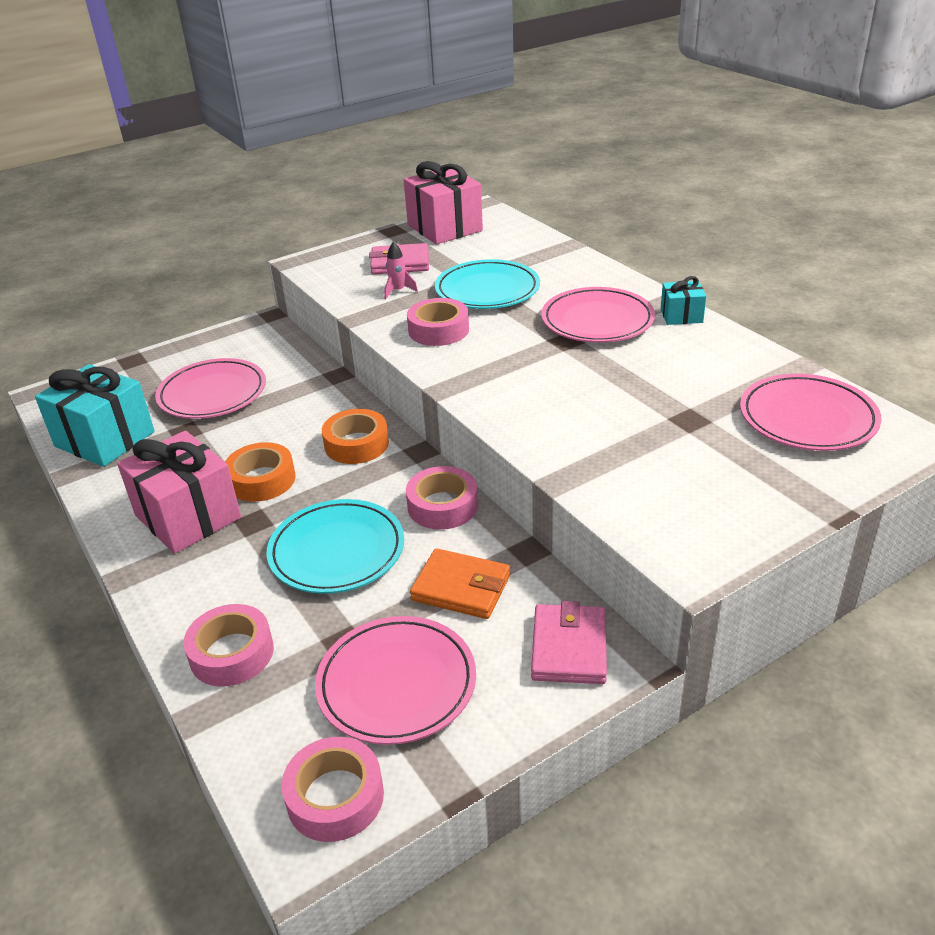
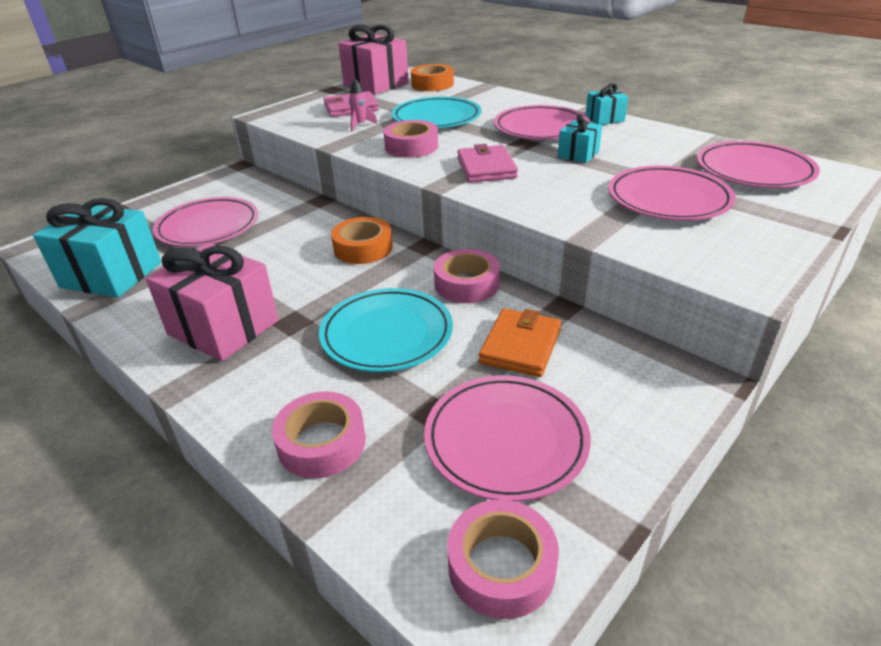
camera: 15 degrees left, 0 degrees up
orange tape [225,442,296,502] -> orange tape moved to [411,64,454,91]
orange wallet [410,548,510,619] -> orange wallet turned 75 degrees counterclockwise [479,308,561,377]
pink wallet [531,601,607,684] -> pink wallet moved to [457,144,518,183]
none -> turquoise gift [558,115,602,163]
none -> pink plate [608,166,736,221]

